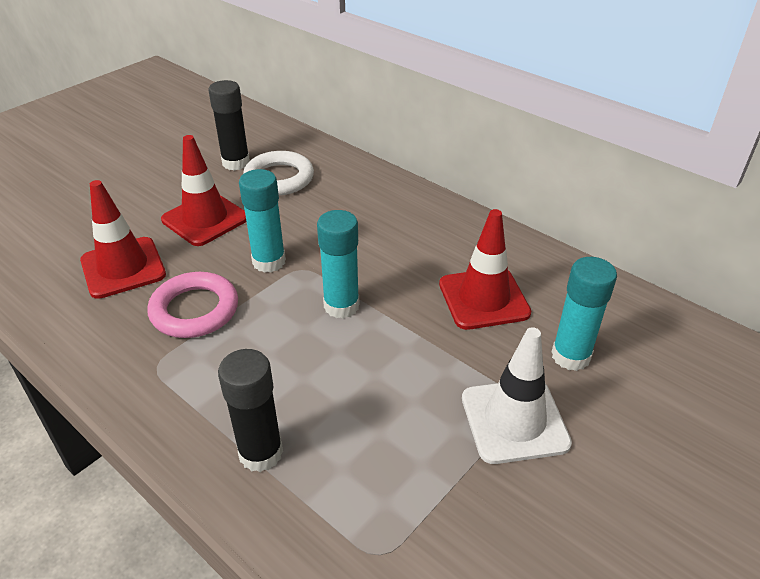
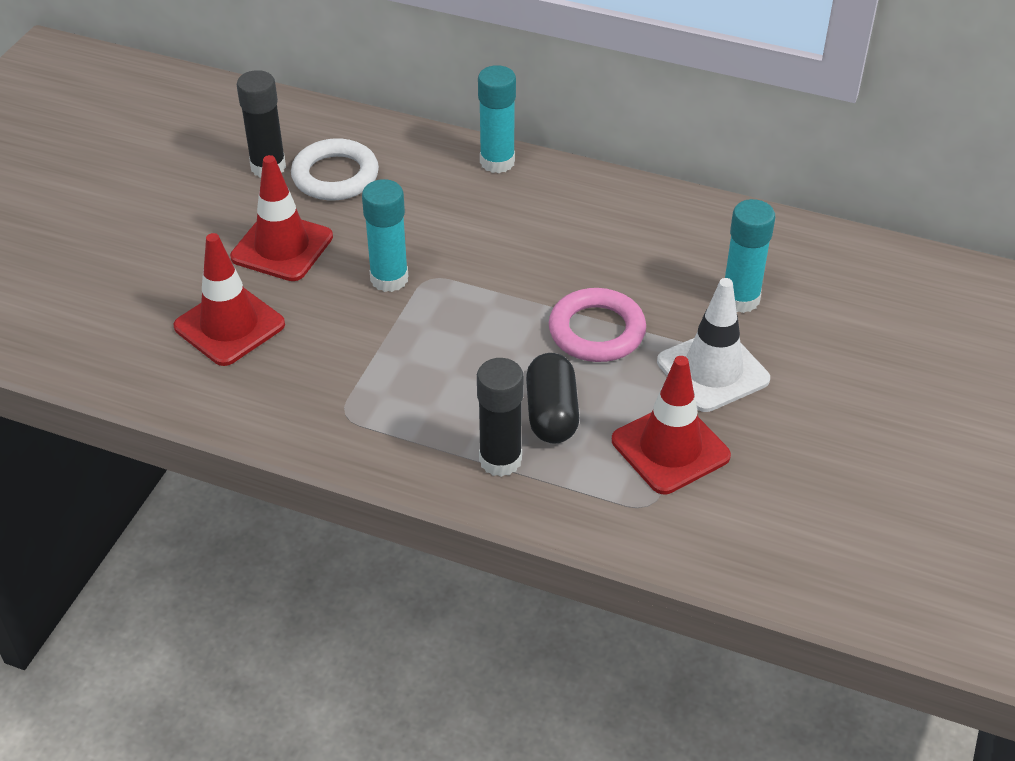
camera: 20 degrees left, 5 degrees up
pink ring [147,272,238,338] -> pink ring moved to [549,288,646,362]
turquoise glue stick [317,210,360,319] -> turquoise glue stick moved to [478,65,516,173]
red traffic cone [439,209,531,330] -> red traffic cone moved to [612,356,731,494]
none -> black capsule [526,353,579,444]

